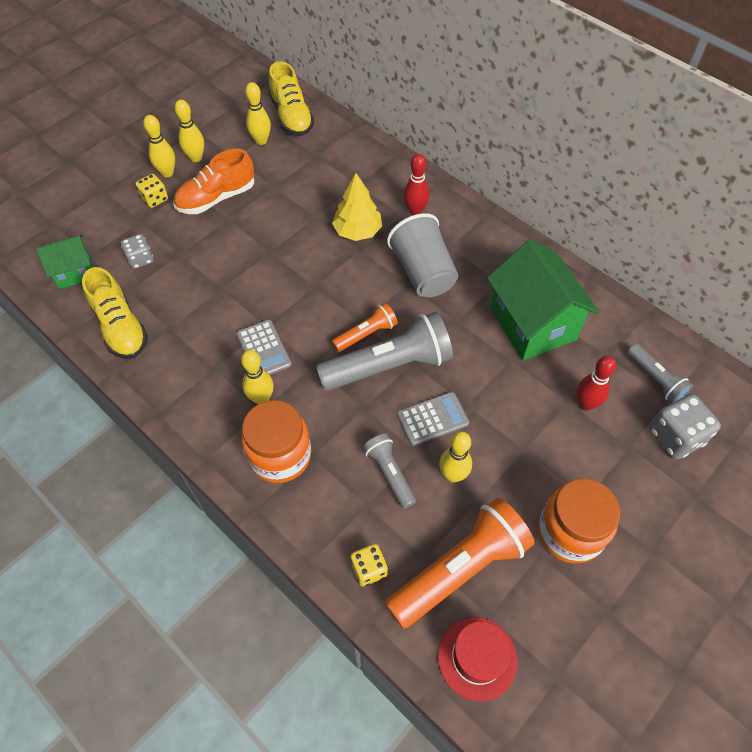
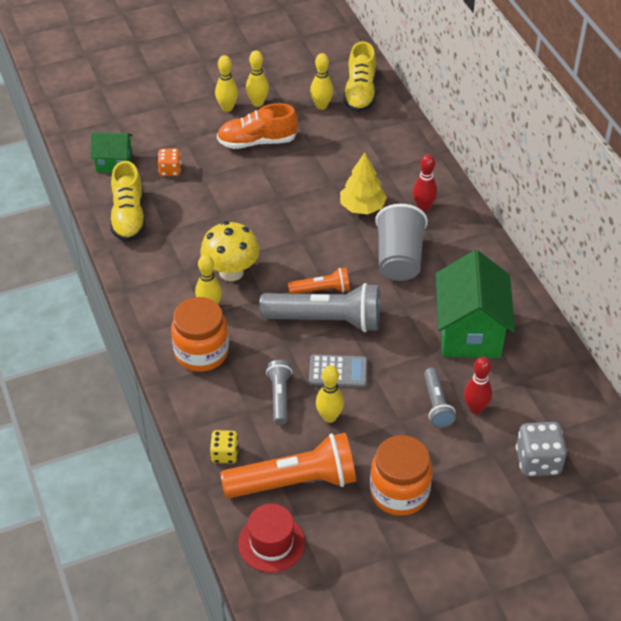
camera: 25 degrees right, 10 degrees down
grey dice [121,234,153,269] -> orange dice [158,148,181,176]
yellow dice [135,174,168,208] -> none
grey calculator [236,320,292,375] -> yellow mushroom [201,221,259,281]
grey flashlight [627,344,693,403] -> grey flashlight moved to [424,368,456,428]

